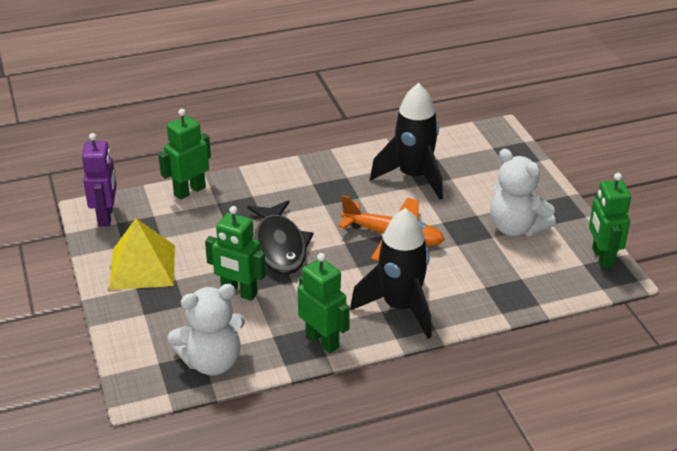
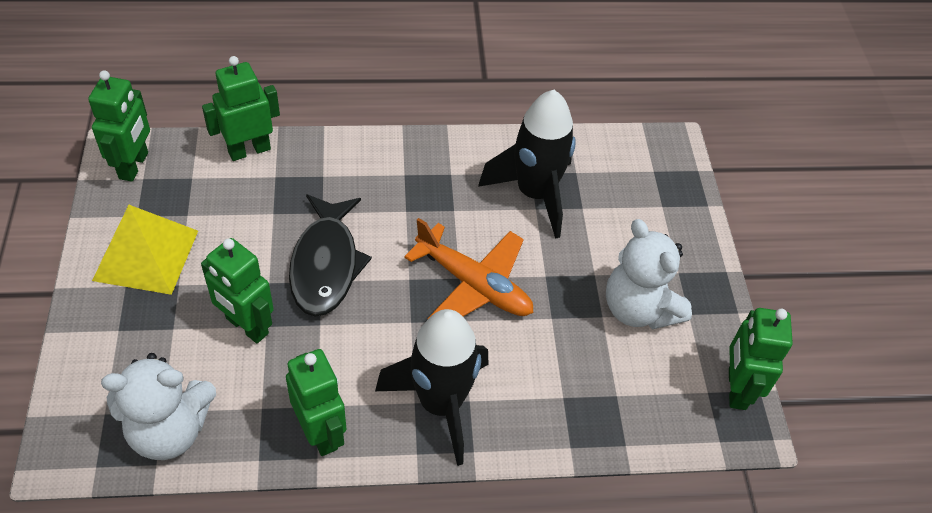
camera: 10 degrees right, 15 degrees up
purple robot [82,133,117,227] -> green robot [88,70,150,182]

